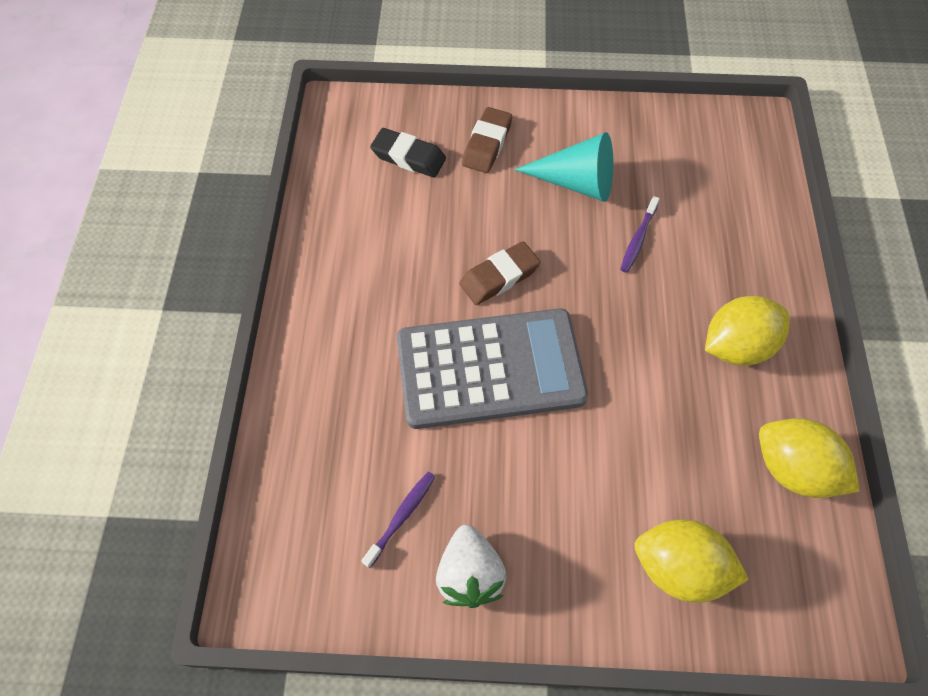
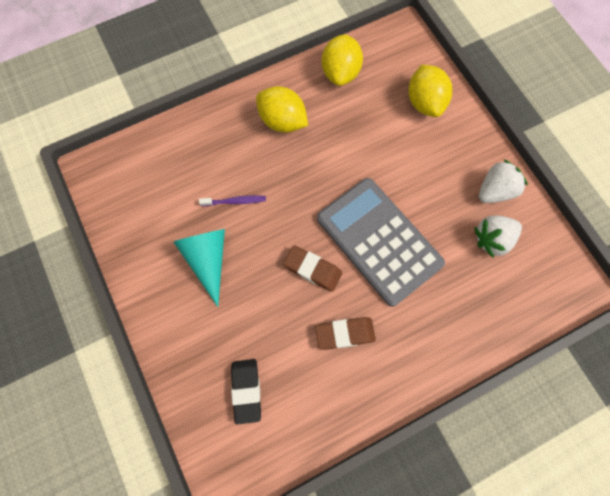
camera: 120 degrees left, 10 degrees up
purple toothbrush [361,471,436,568] -> white strawberry [474,216,522,257]
brown eraser [462,107,512,173] -> brown eraser moved to [315,317,376,350]

